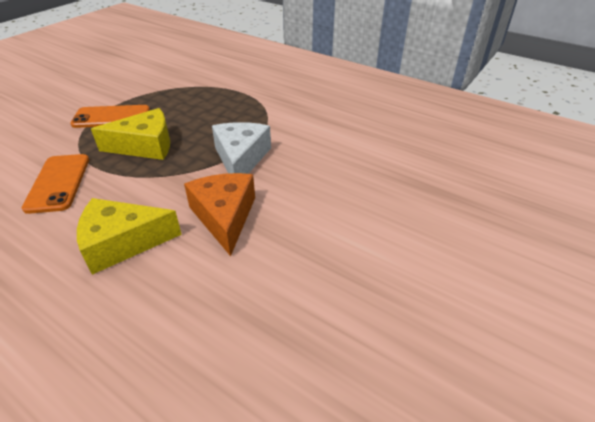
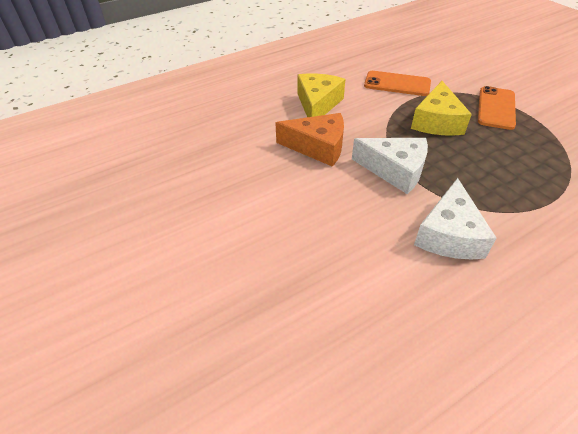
camera: 115 degrees right, 5 degrees up
none -> white cheese [414,178,497,260]

